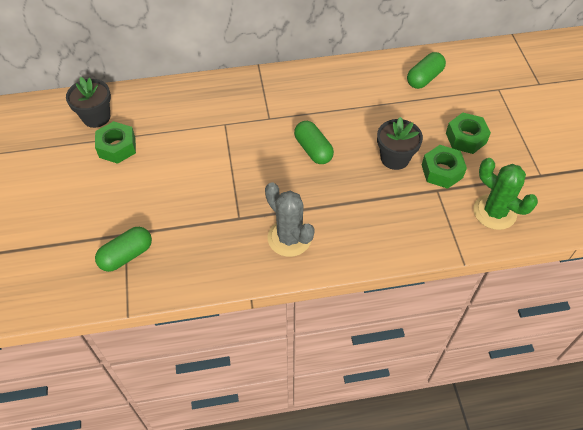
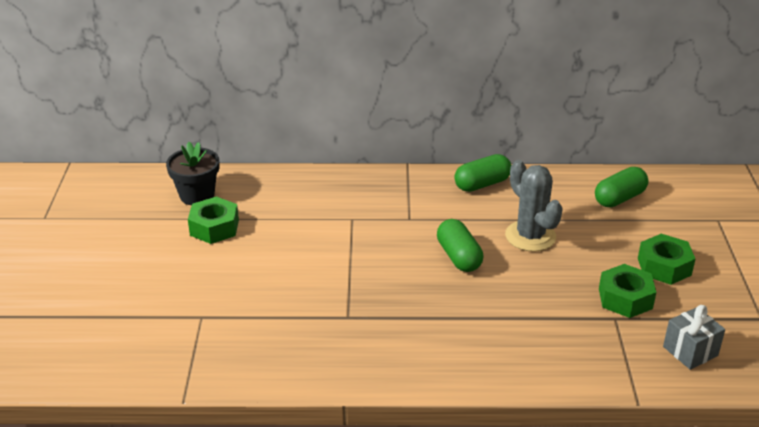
camera: 10 degrees right, 20 degrees down
green capsule [95,227,152,272] -> green capsule moved to [454,154,511,192]
grey cactus [265,182,315,257] -> grey cactus moved to [505,160,563,252]
black flower pot [377,117,423,170] -> none
green cactus [474,158,538,230] -> grey gift [663,305,725,370]

